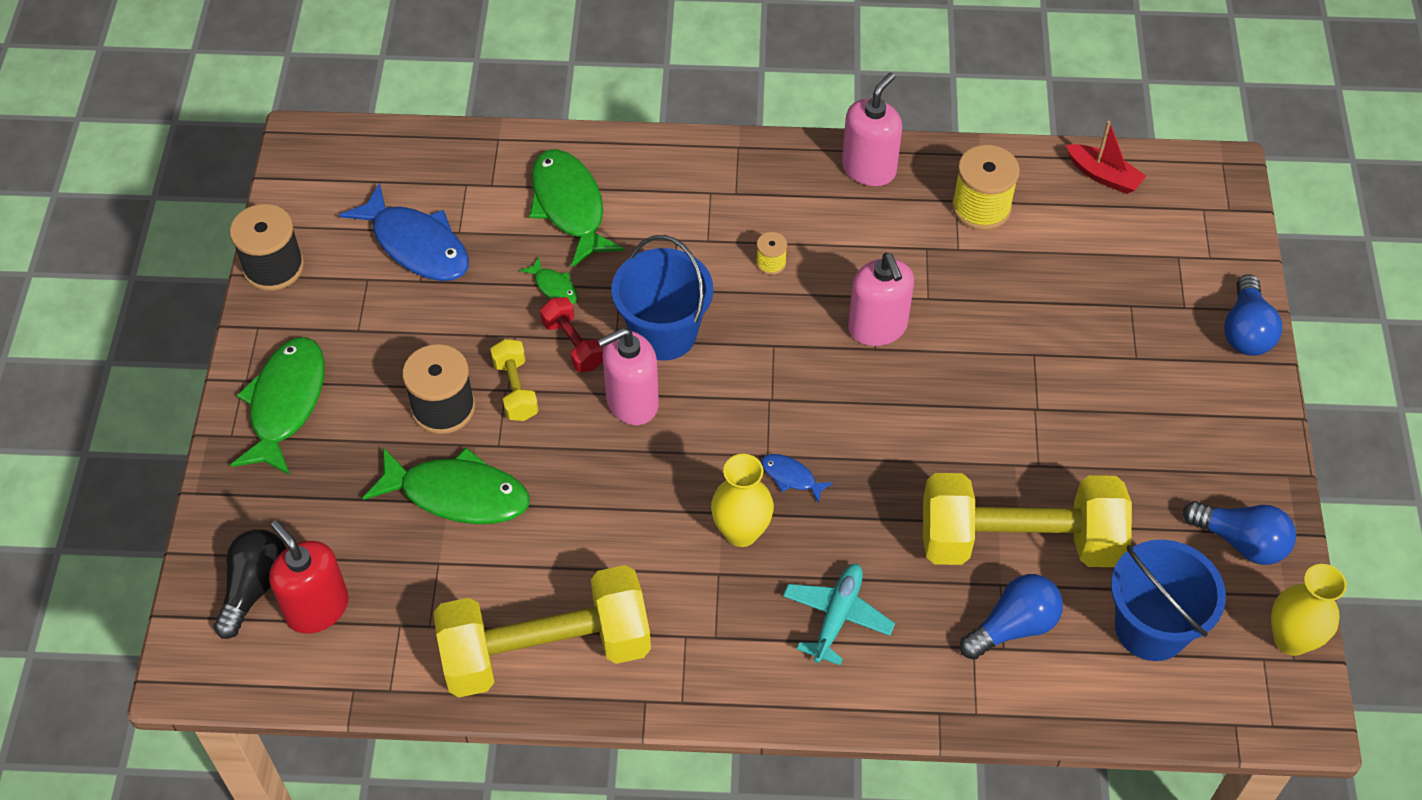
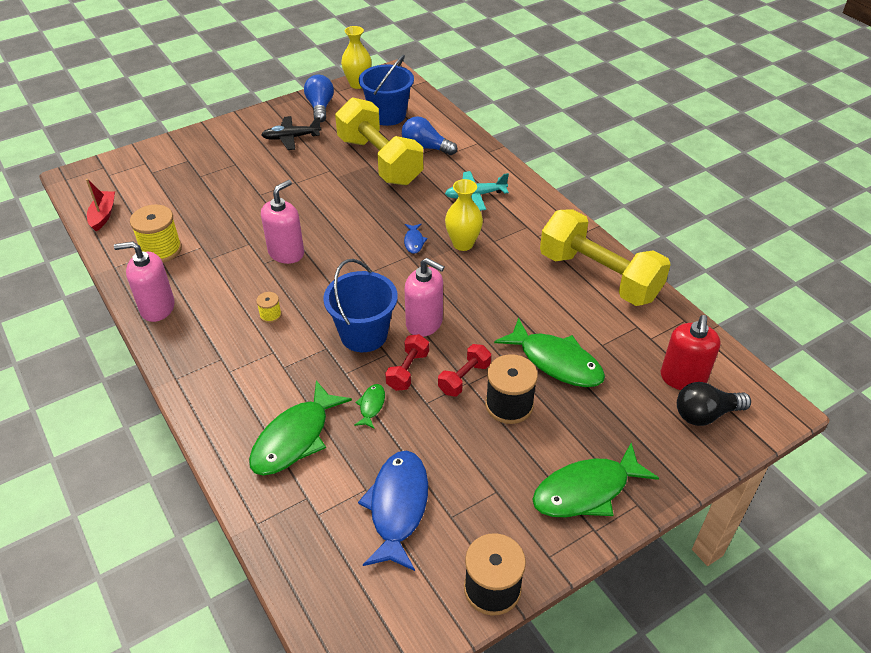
camera: 125 degrees left, 10 degrees down
green fish [363,447,530,524] -> green fish turned 150 degrees clockwise [494,317,605,387]
yellow dumbbell [490,339,539,421] -> red dumbbell [438,344,491,396]
blue light bulb [1224,274,1282,356] -> none
none -> black plane [261,116,321,150]

